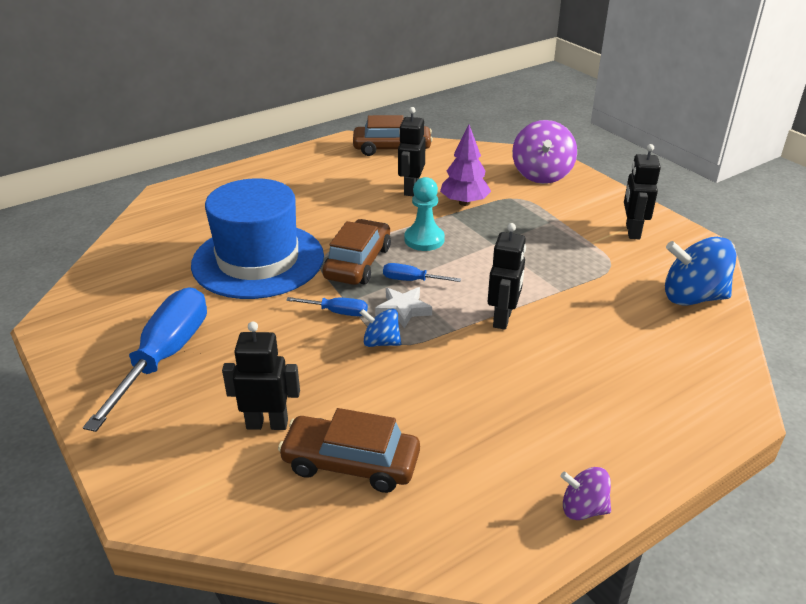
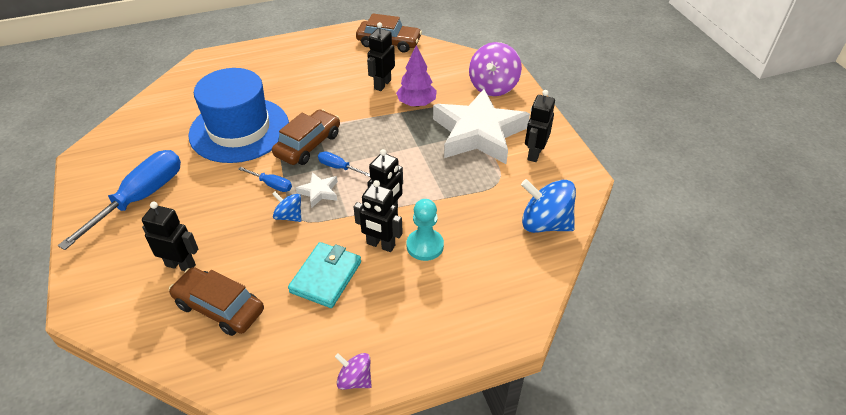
camera: 15 degrees right, 10 degrees up
turquoise pawn [405,177,445,251] -> turquoise pawn moved to [406,199,444,261]
none -> turquoise wallet [288,242,361,308]
none -> black robot [354,180,403,252]
none -> white star [433,89,530,164]

